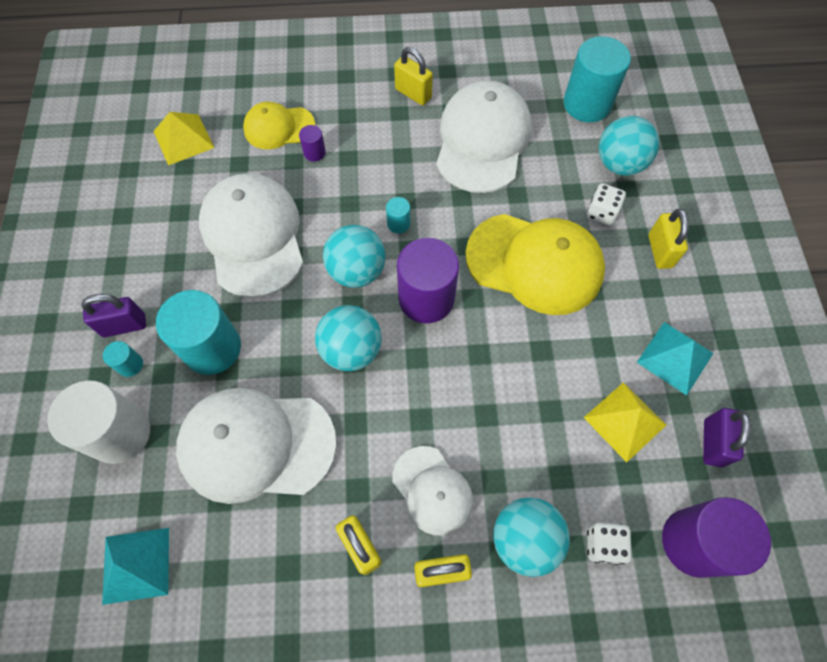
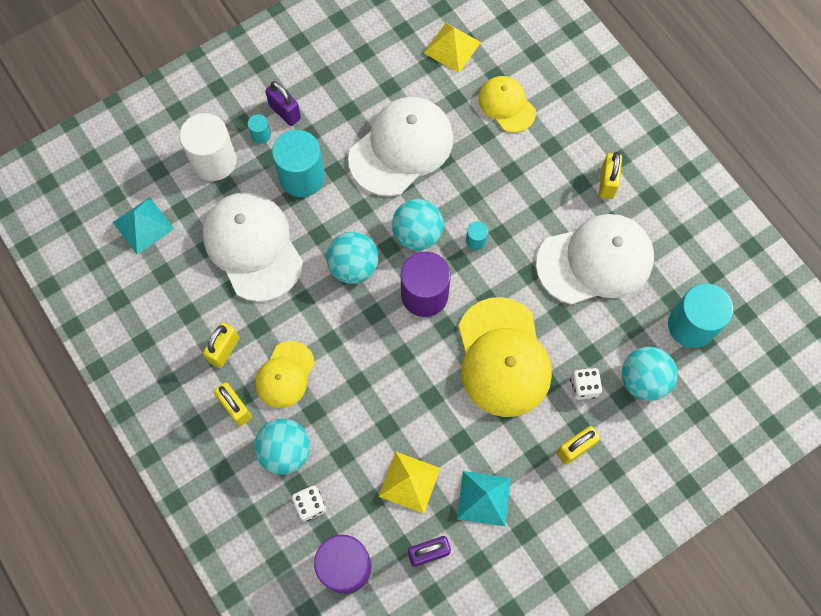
camera: 60 degrees right, 5 degrees up
purple cylinder [299,125,326,162] -> none
white cap [392,446,473,536] -> yellow cap [255,341,315,408]

